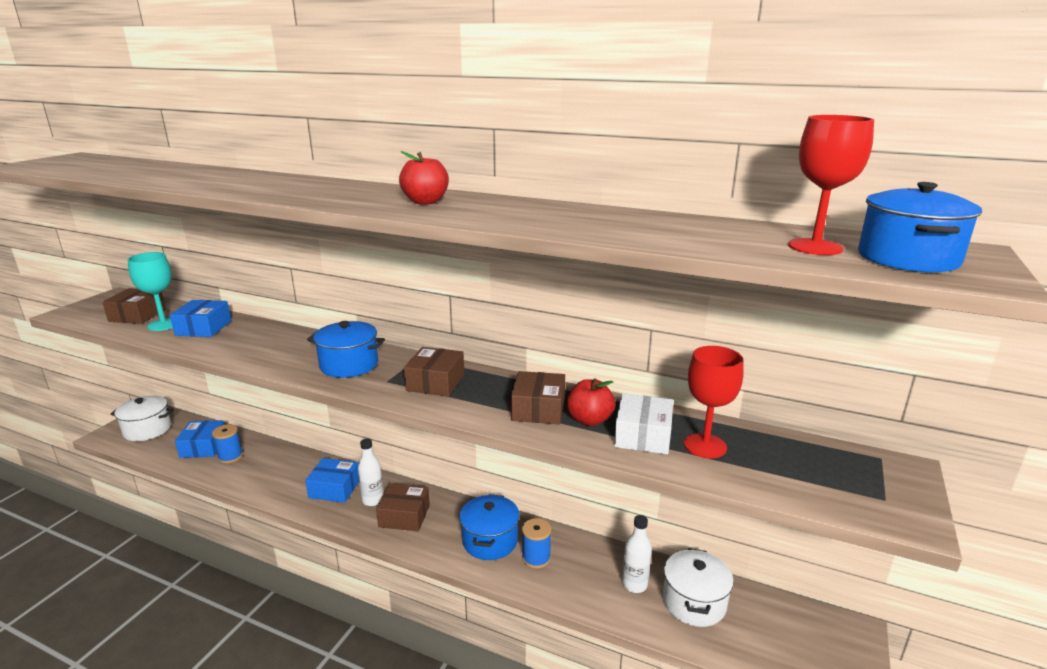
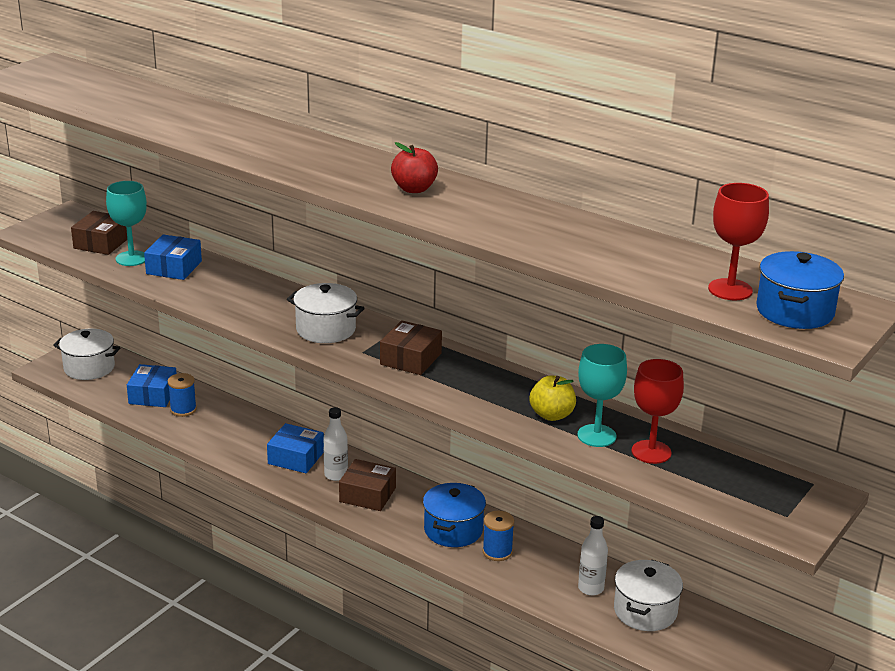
camera: 10 degrees right, 5 degrees up
blue pot [307,321,385,378] -> white pot [287,283,365,343]
brown box [511,371,565,424] -> none
red apple [567,378,615,426] -> yellow apple [530,375,576,421]
white box [614,393,673,454] -> turquoise goblet [577,344,627,447]

